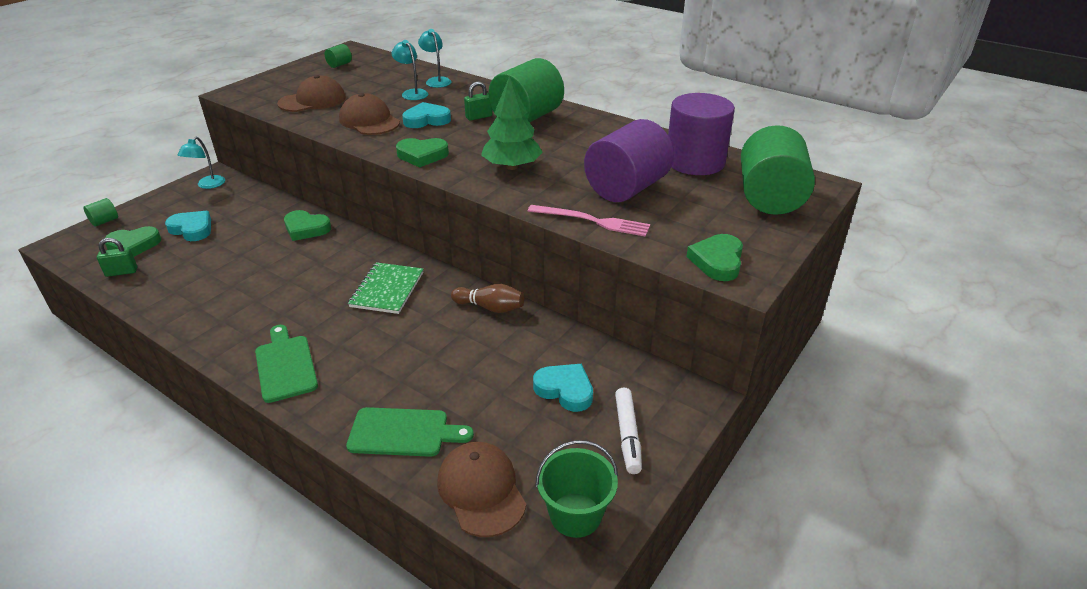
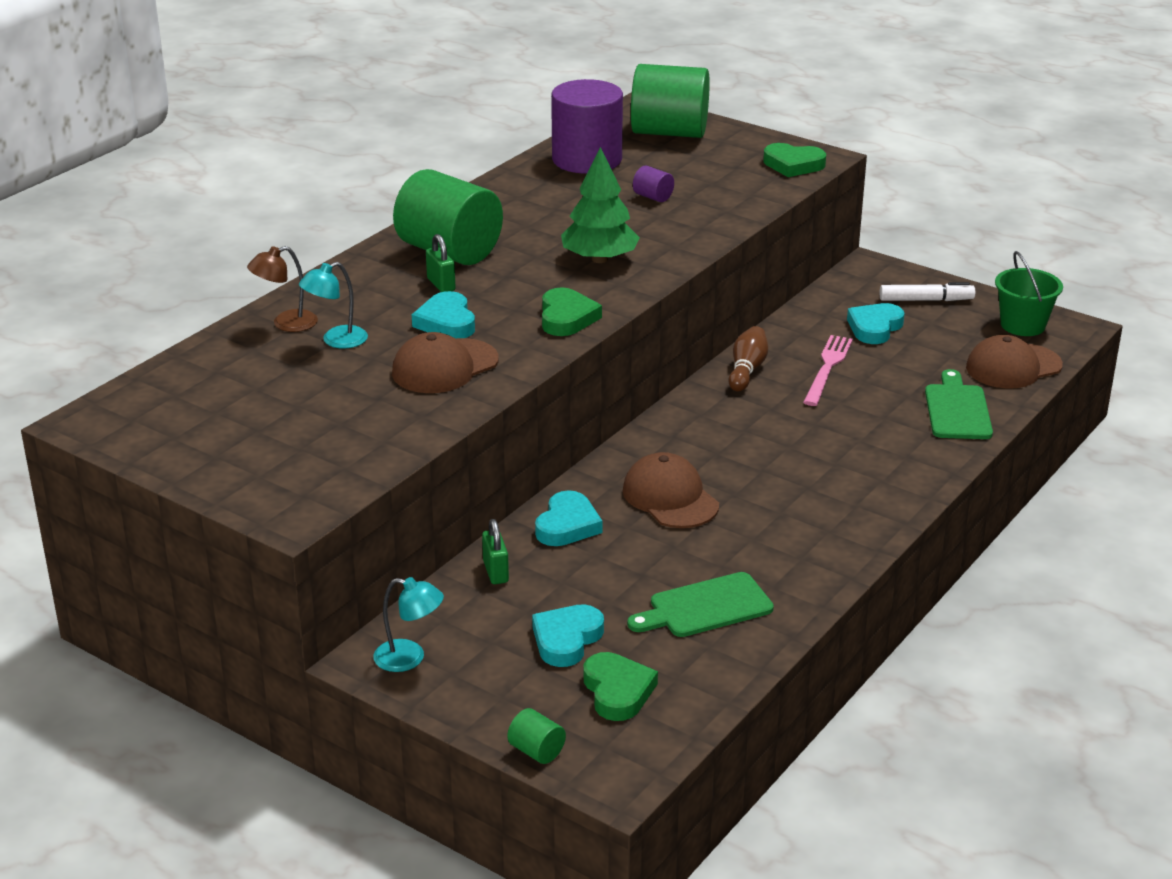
camera: 90 degrees left, 5 degrees down
green padlock [97,238,137,277] -> green padlock moved to [482,519,509,584]
green cutting board [255,325,318,403] -> green cutting board moved to [627,572,774,637]
brown cap [277,75,346,112] -> brown cap moved to [622,452,719,528]
green heart [284,210,331,241] -> turquoise heart [535,490,602,546]
green cylinder [325,44,352,68] -> none
green notebook [348,262,423,314] -> none
turquoise lamp [418,29,451,88] -> brown lamp [247,246,318,332]
pink fork [528,205,650,237] -> pink fork moved to [803,335,853,406]
purple cylinder [584,119,674,202] -> purple cylinder [633,166,674,202], size x0.41

